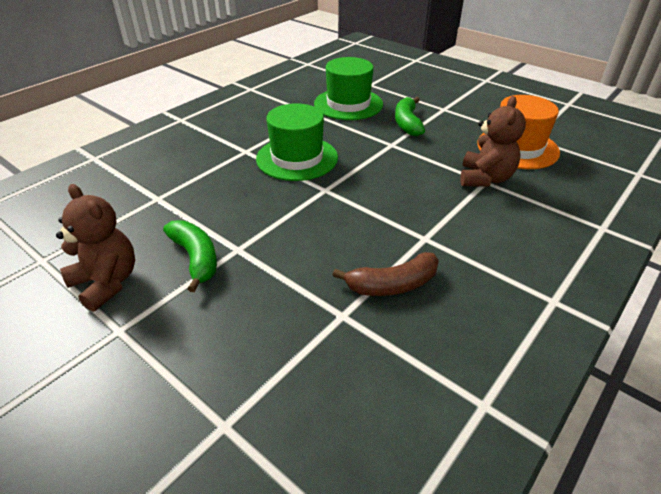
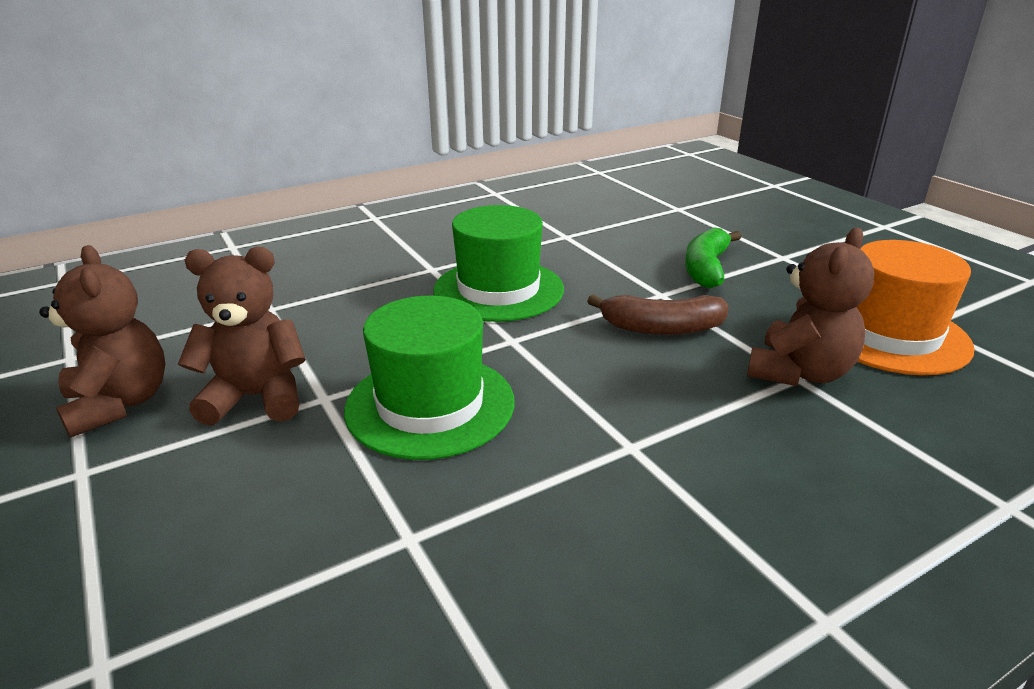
camera: 20 degrees right, 10 degrees down
green banana [163,220,217,292] -> brown teddy bear [178,247,306,426]
green hat [314,57,383,120] -> green hat moved to [344,296,515,460]
brown banana [332,252,439,296] -> brown banana moved to [587,295,729,335]

